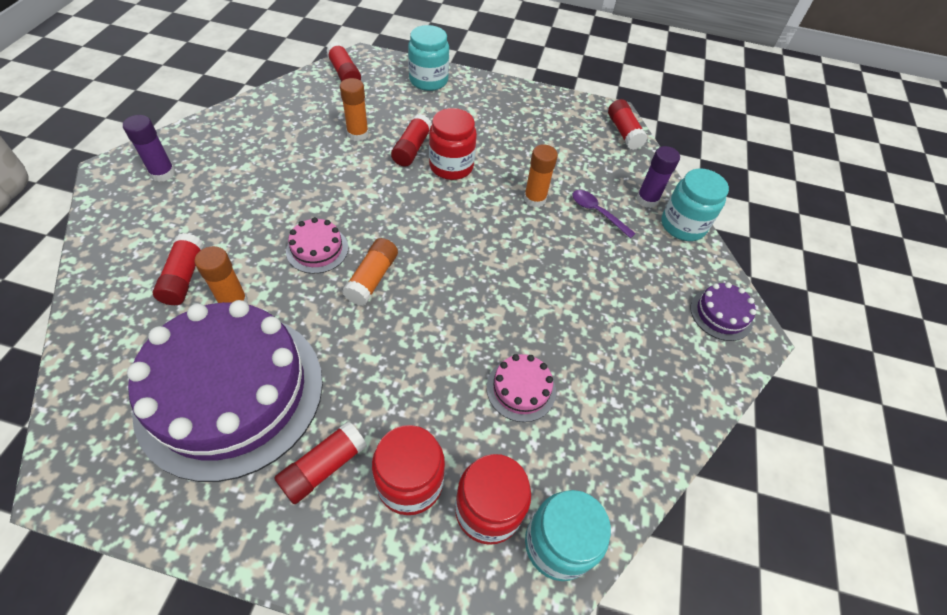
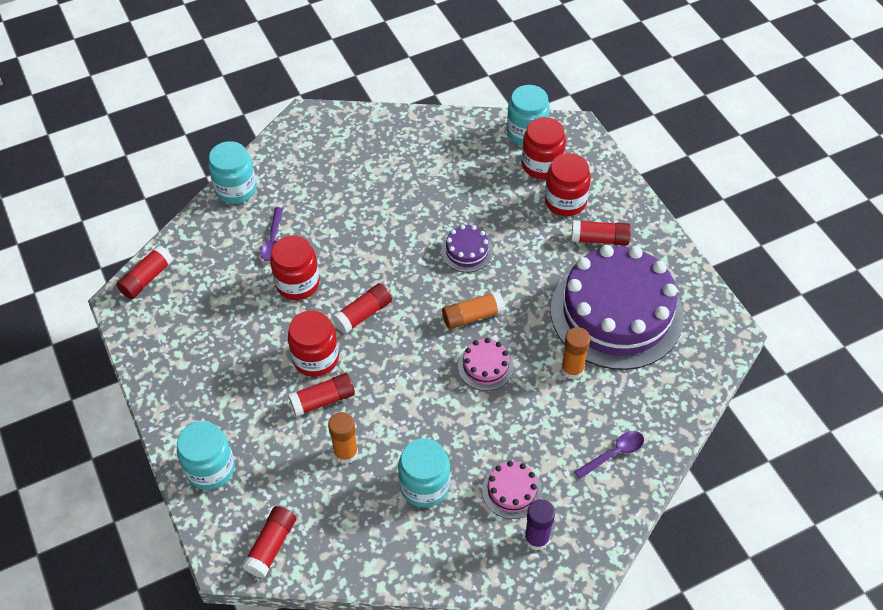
camera: 125 degrees left, 0 degrees up
red glue stick [153,233,204,305] -> red glue stick moved to [332,283,392,334]
pink cake [487,354,556,422] -> pink cake moved to [482,461,542,519]
orange glue stick [524,144,558,207] -> red jar [270,235,320,300]
purple glue stick [636,146,680,208] -> none
purple cake [690,282,756,341] -> purple cake moved to [441,225,493,272]
none -> turquoise jar [398,438,450,507]
none -> purple spoon [574,431,644,479]

